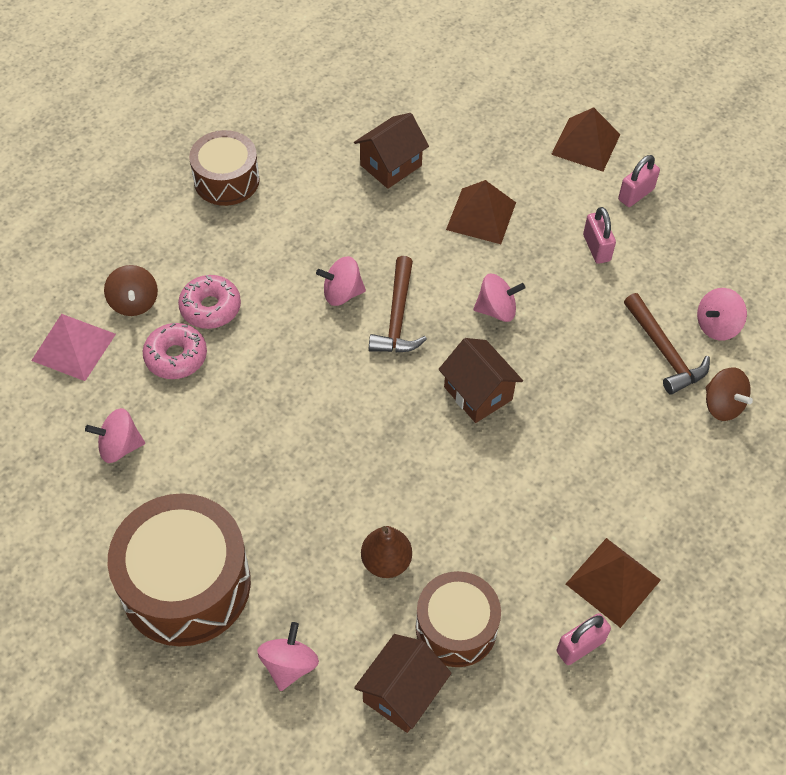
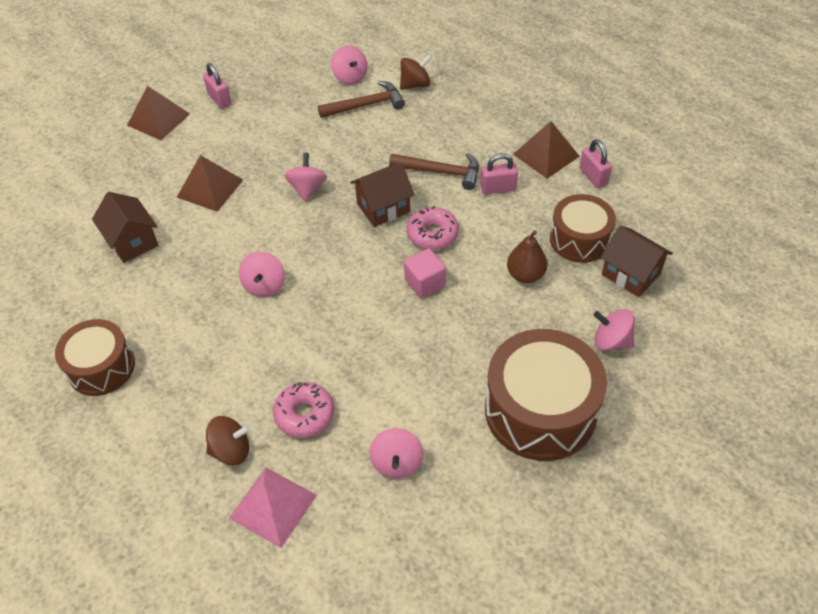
camera: 80 degrees left, 5 degrees down
pink donut [178,275,241,329] -> pink donut moved to [407,206,459,250]
brown hammer [369,256,427,352] -> brown hammer moved to [389,153,479,190]
pink padlock [583,207,616,264] -> pink padlock moved to [480,153,518,194]
none -> pink cube [404,248,446,298]

